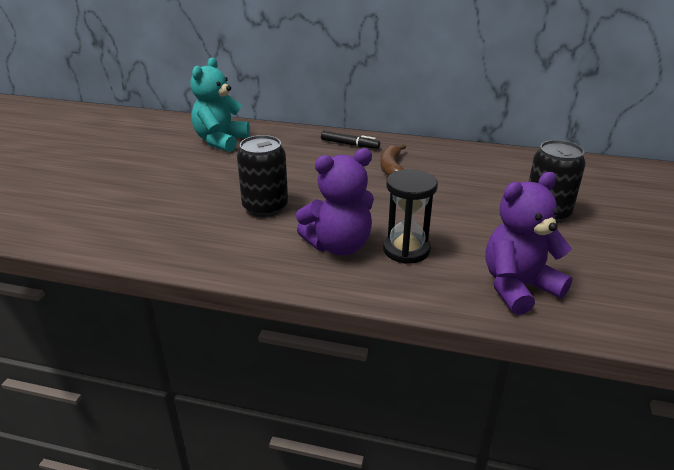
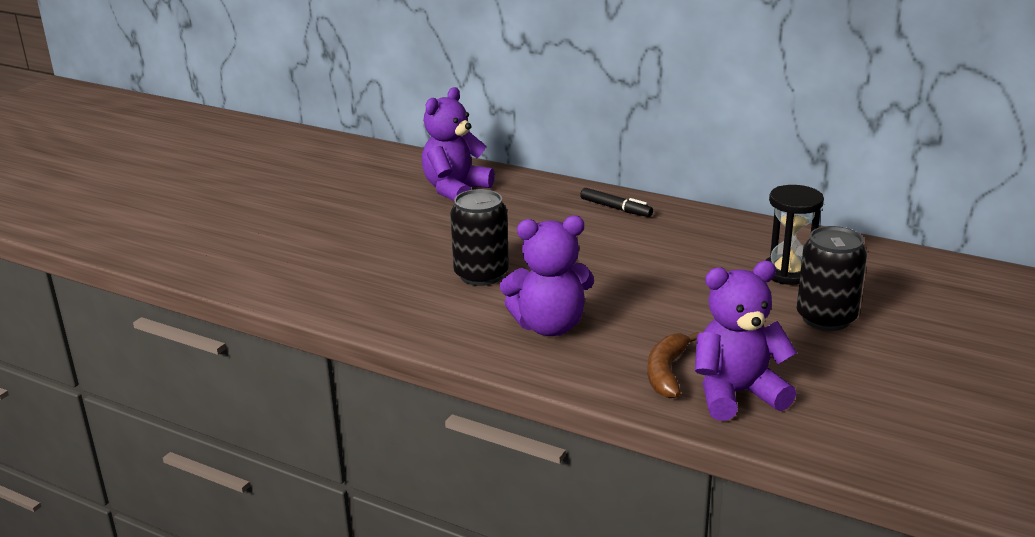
camera: 15 degrees right, 5 degrees down
turquoise teddy bear [190,57,250,152] -> purple teddy bear [422,87,495,201]
brown banana [380,144,406,176] -> brown banana moved to [647,332,699,398]
black hourglass [383,169,438,264] -> black hourglass moved to [765,185,824,285]

